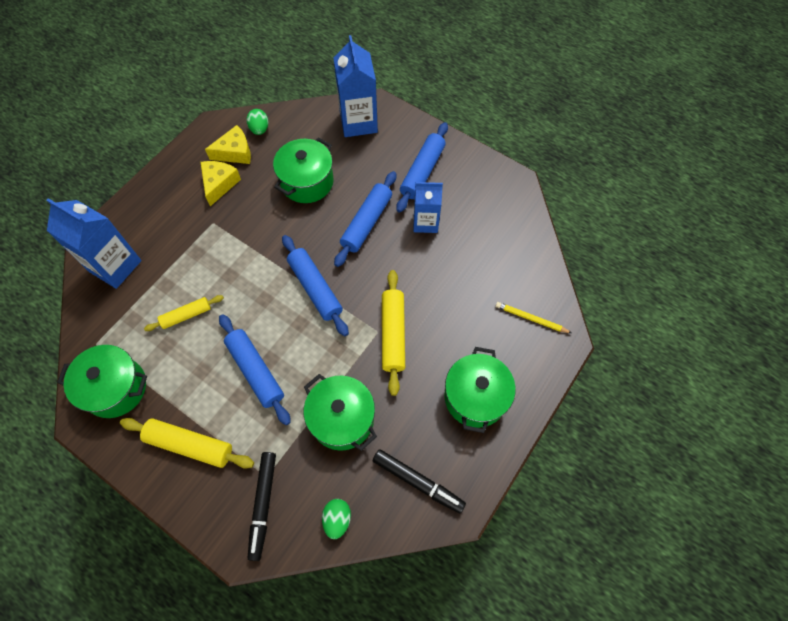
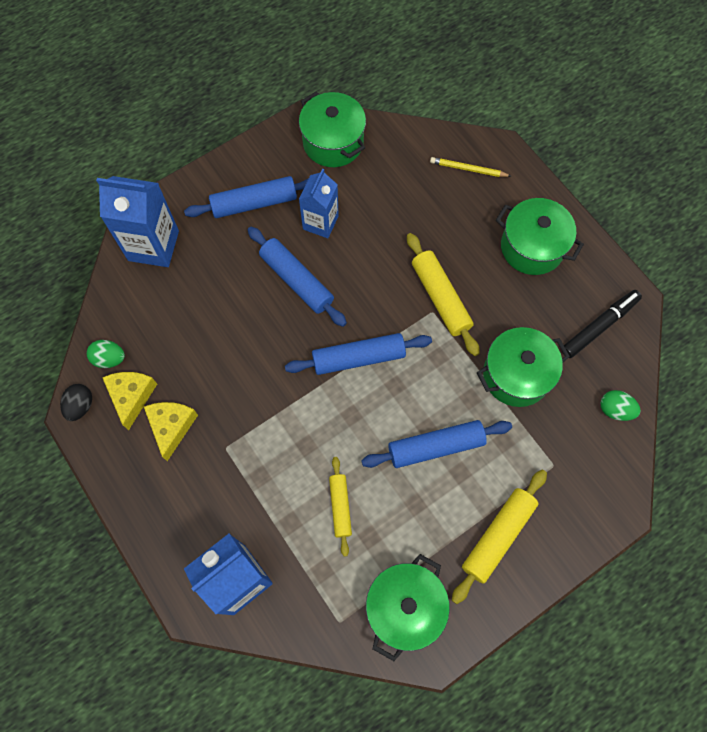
camera: 70 degrees left, 5 degrees up
yellow cheese [200,161,241,206] -> yellow cheese turned 60 degrees clockwise [144,402,198,461]
black marker [248,452,276,561] -> none
green pot [273,138,334,203] -> green pot moved to [299,91,366,167]
yellow rolling pin [382,270,405,396] -> yellow rolling pin turned 45 degrees clockwise [407,233,480,356]
blue rolling pin [396,122,448,213] -> blue rolling pin turned 60 degrees counterclockwise [184,176,309,218]
yellow pencil [496,302,572,333] -> yellow pencil turned 60 degrees clockwise [430,157,511,177]
none -> black egg [60,384,92,421]

